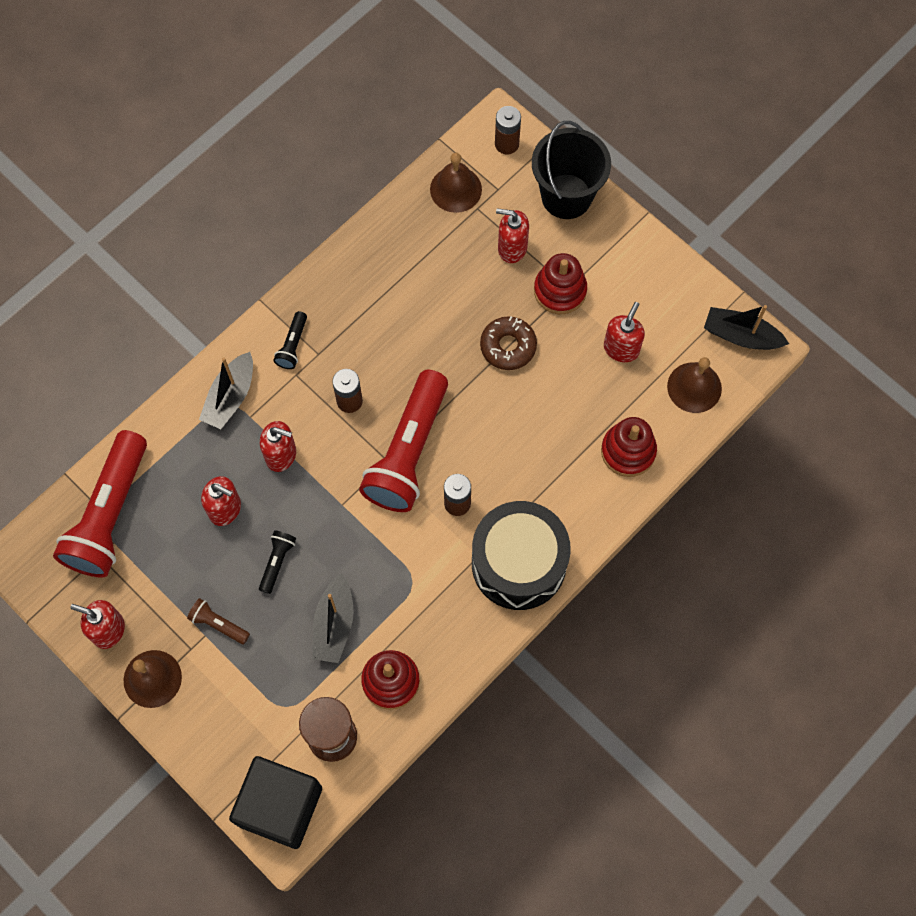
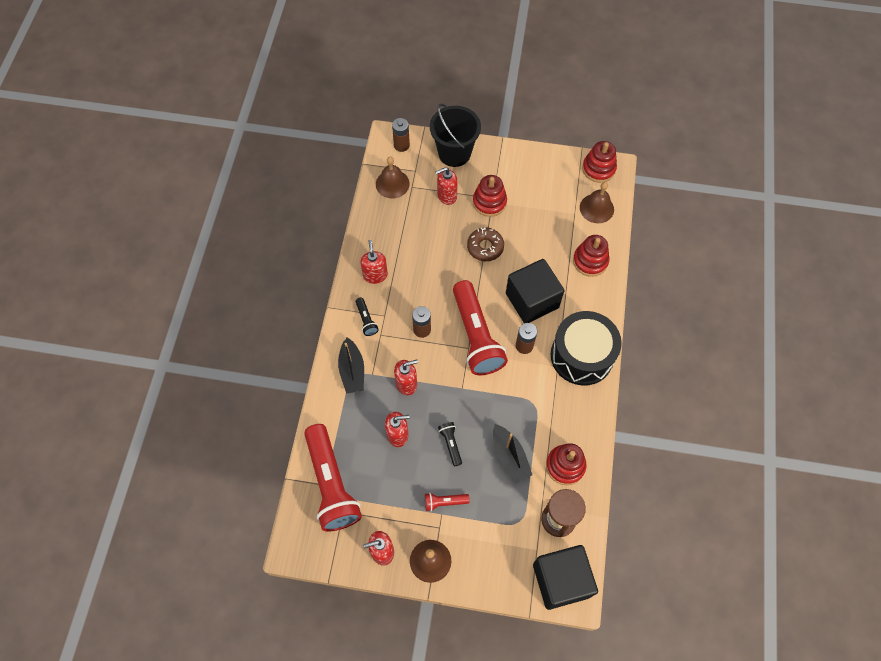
camera: 35 degrees left, 5 degrees down
brown flashlight [187,598,250,644] -> red flashlight [425,493,470,511]
red soap dispenser [604,302,645,362] -> red soap dispenser moved to [360,240,388,284]
black boat [704,305,789,350] -> red stacking toy [582,141,617,183]
none -> black cube [506,259,564,323]

